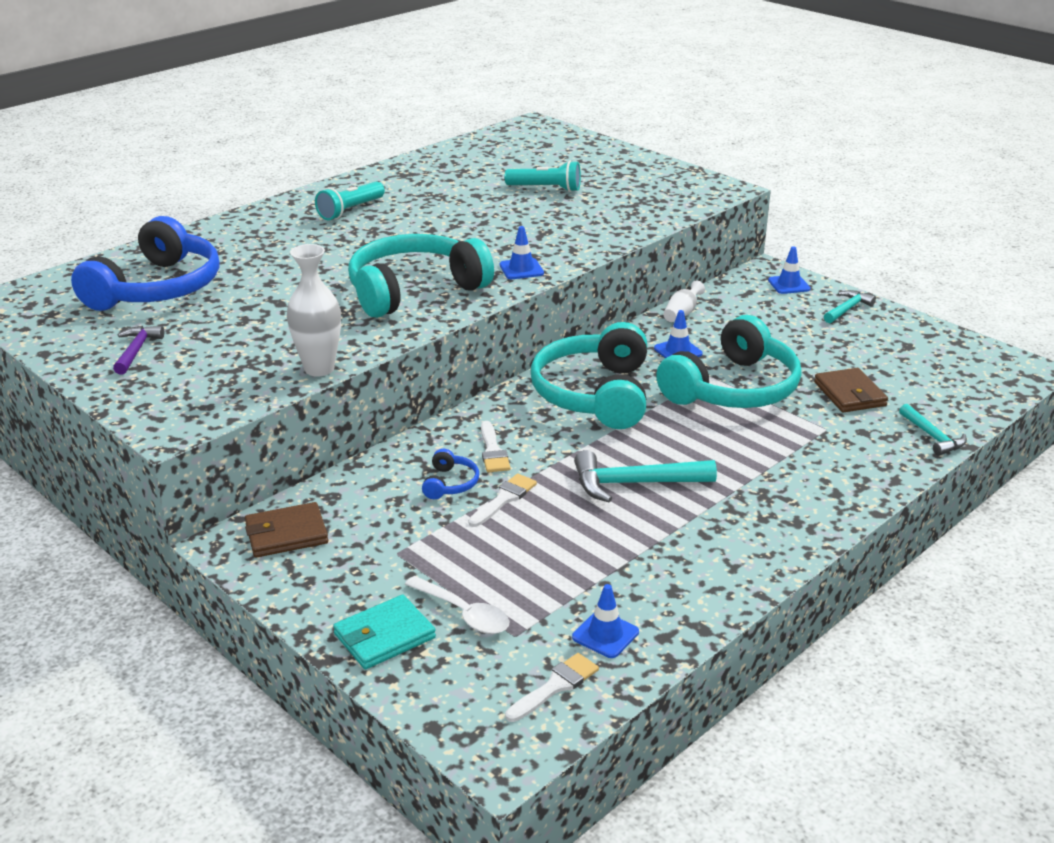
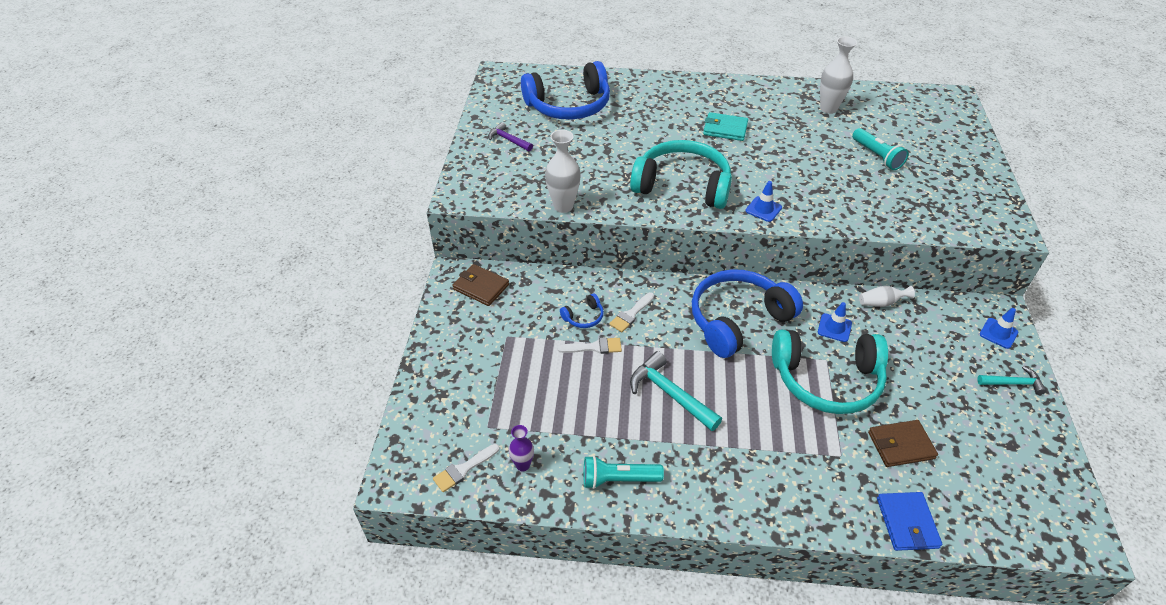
camera: 50 degrees right, 15 degrees up
purple hammer [113,326,164,375] -> purple hammer turned 105 degrees counterclockwise [488,122,533,152]
turquoise flashlight [315,181,385,220] -> turquoise flashlight moved to [583,456,664,489]
turquoise wallet [333,595,436,669] -> turquoise wallet moved to [703,112,748,141]
white spoon [405,576,510,634] -> none
white brush [505,653,599,722] -> white brush turned 135 degrees clockwise [433,444,499,492]
turquoise headphones [531,322,647,429] -> blue headphones [692,269,803,358]
blue traffic cone [572,584,639,658] -> purple vase [509,425,534,472]
brown wallet [814,368,888,413] -> brown wallet turned 45 degrees clockwise [868,420,938,467]
turquoise hammer [899,404,967,456] -> blue wallet [877,492,942,551]
none -> white vase [820,37,857,114]

